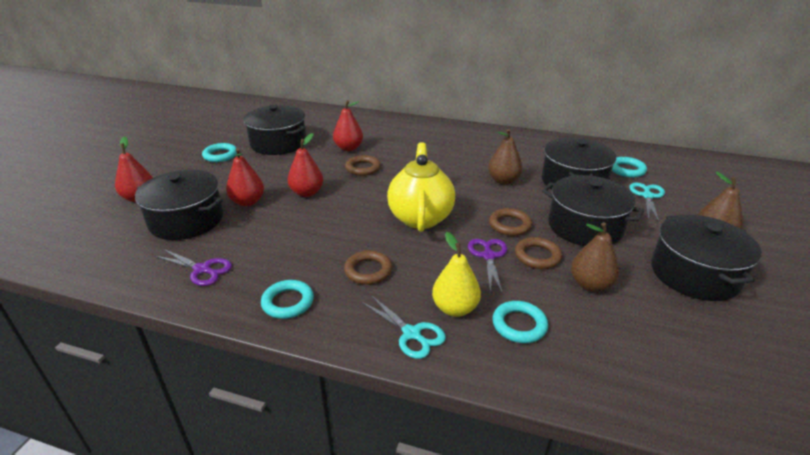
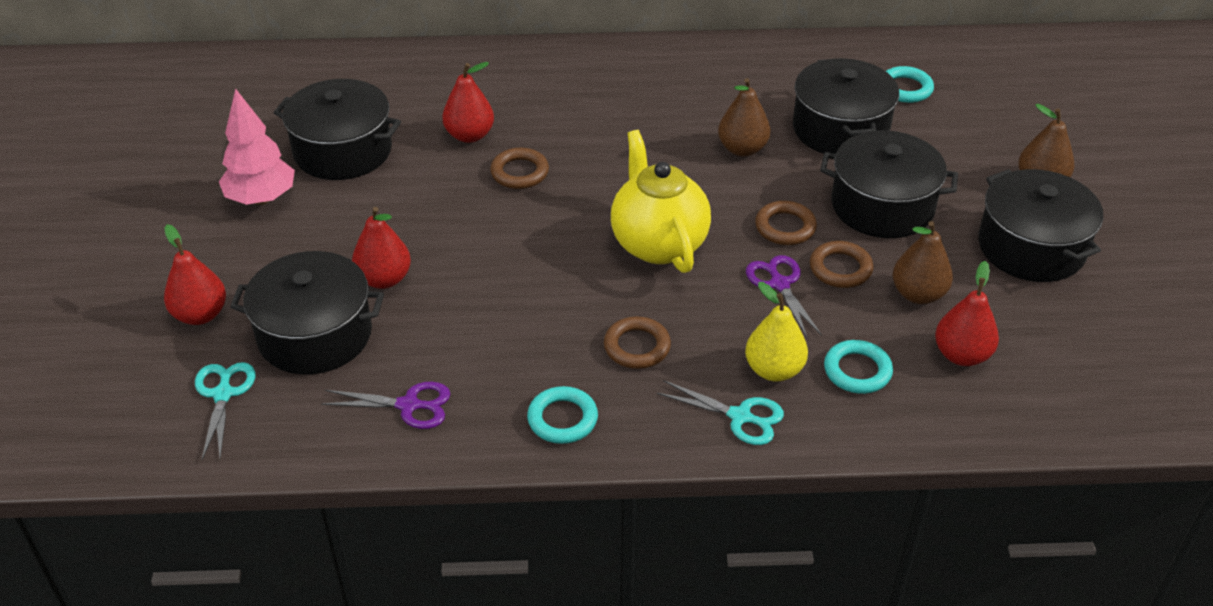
camera: 20 degrees left, 10 degrees up
turquoise ring [202,143,237,162] -> pink tree [219,88,295,205]
red pear [288,133,323,197] -> red pear moved to [935,261,999,366]
turquoise scissors [629,183,665,222] -> turquoise scissors moved to [195,362,255,460]

